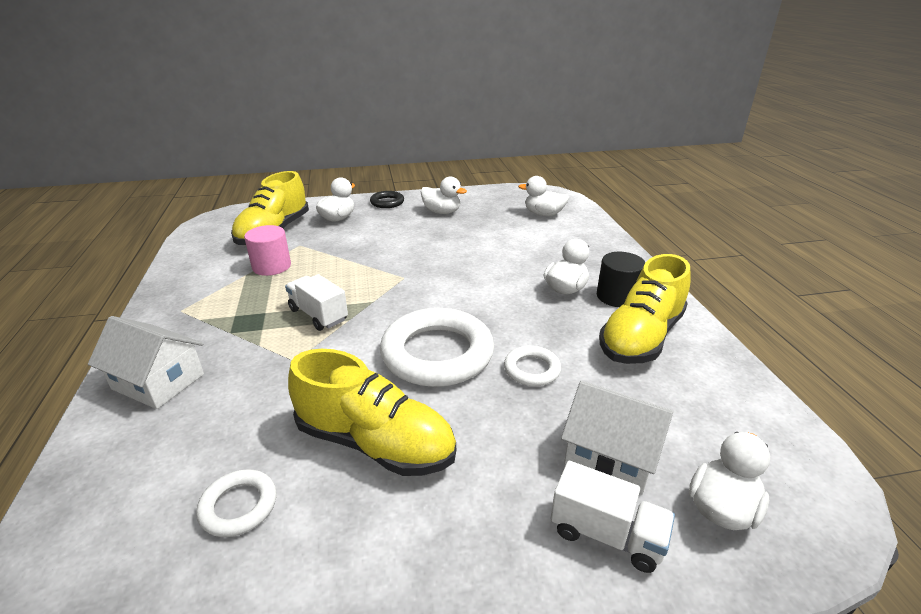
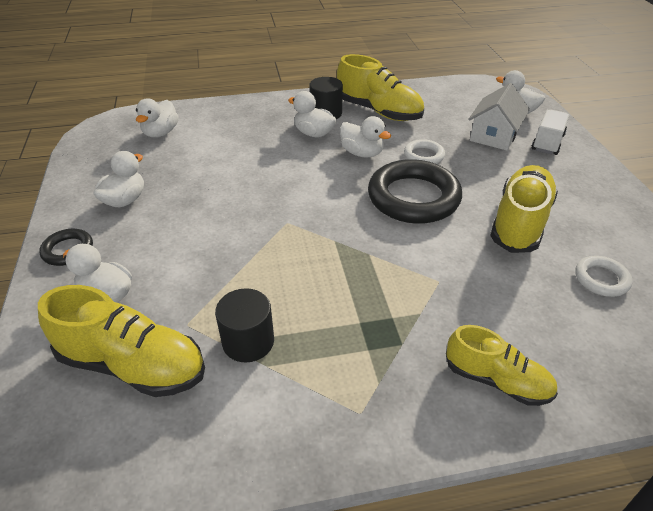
camera: 90 degrees left, 10 degrees up
white house [88,316,204,409] -> yellow shoe [446,325,558,406]
pink cylinder [244,225,291,276] -> black cylinder [215,288,274,363]
white truck [285,274,348,331] -> none
white ring [380,308,494,387] -> black ring [368,159,462,224]
none -> white duck [340,116,391,157]

